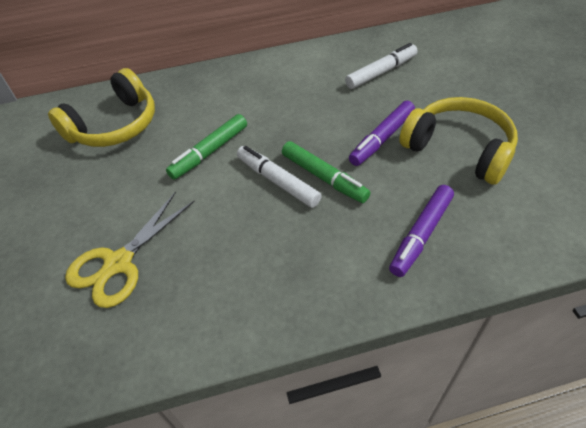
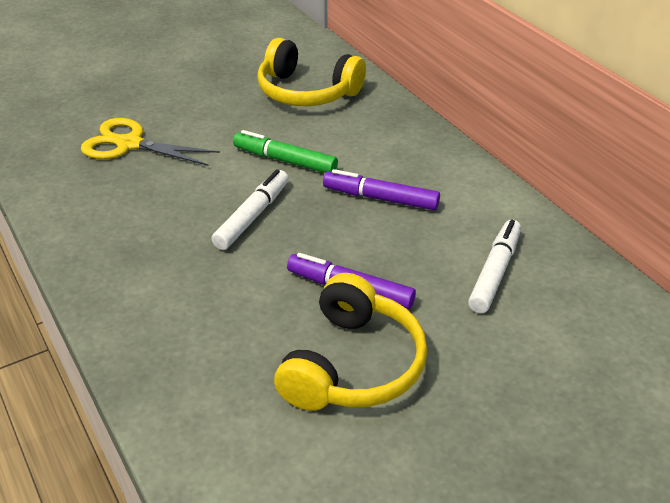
camera: 70 degrees right, 10 degrees down
green marker [282,141,370,203] -> none
white marker [345,43,418,89] -> white marker turned 105 degrees counterclockwise [468,219,521,313]
purple marker [389,185,454,277] -> purple marker moved to [323,169,440,210]

